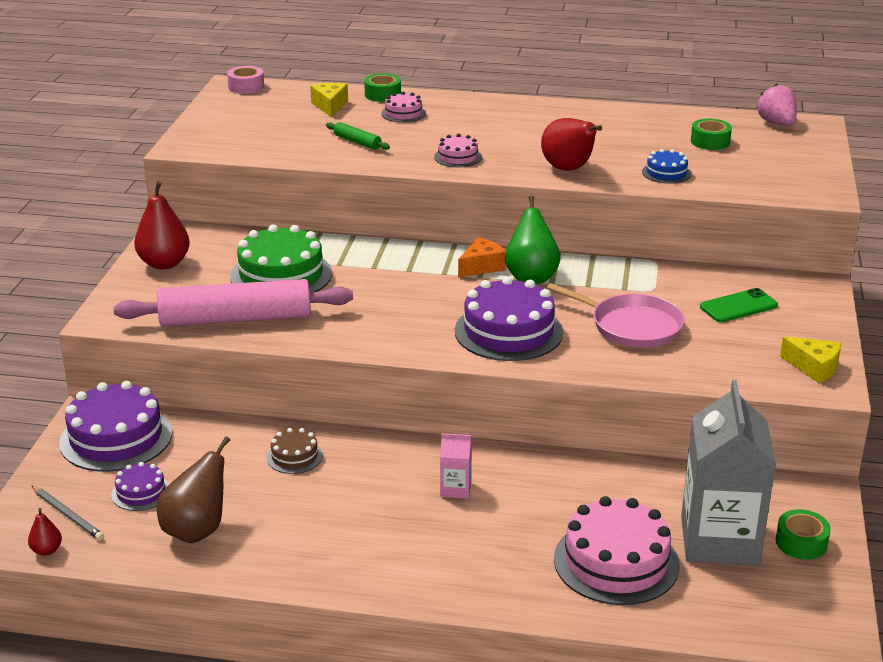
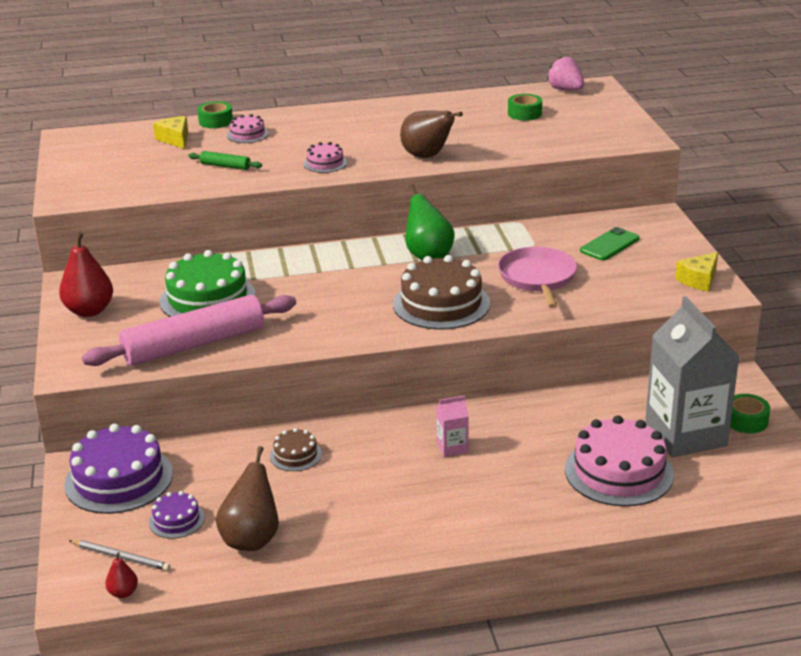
camera: 20 degrees left, 0 degrees up
pink tape [227,66,264,94] -> none
purple cake [455,276,563,361] -> brown cake [393,255,490,330]
orange cheese [458,237,506,278] -> none
red pear [541,118,602,170] -> brown pear [400,111,463,158]
pink pan [547,283,685,348] -> pink pan turned 105 degrees counterclockwise [498,247,577,308]
blue cake [642,149,691,184] -> none
yellow cheese [780,337,841,383] -> yellow cheese turned 120 degrees clockwise [675,252,718,292]

